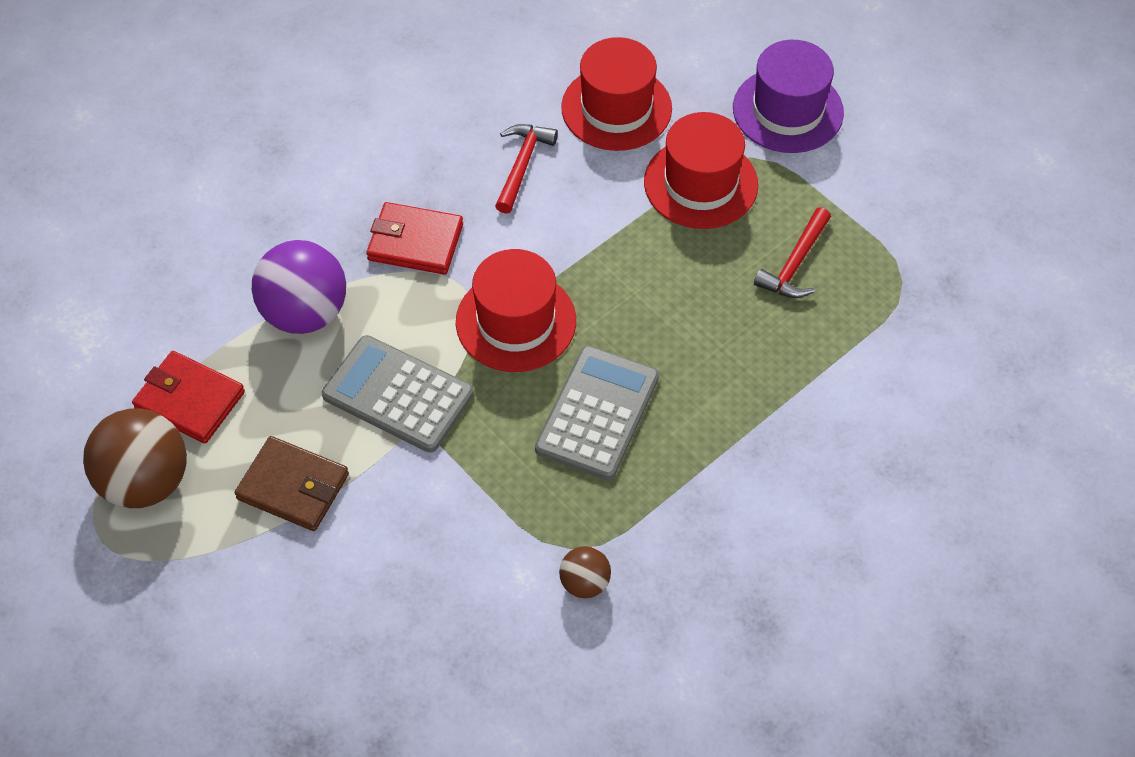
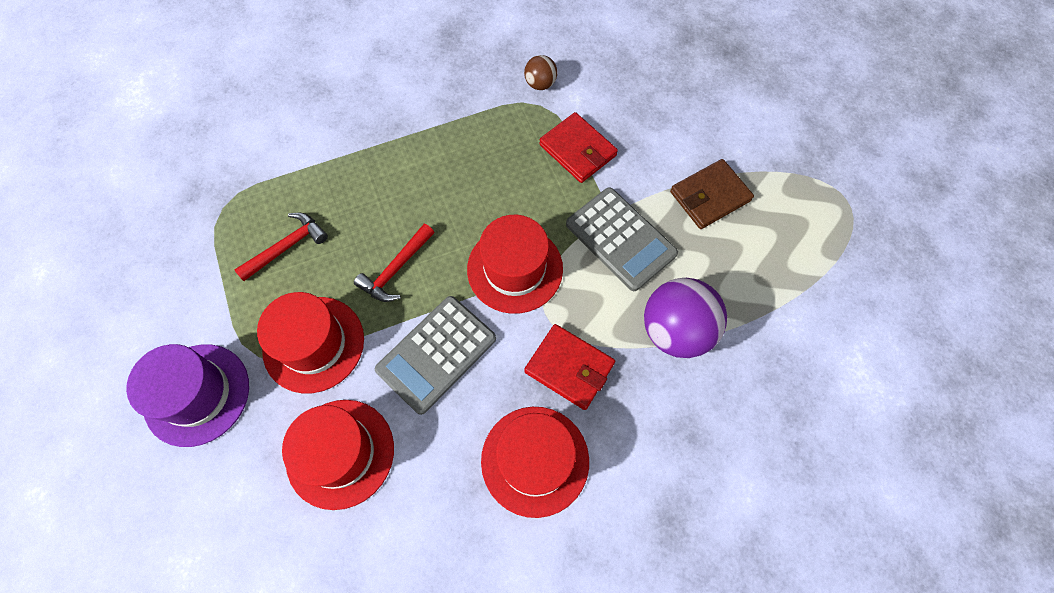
camera: 160 degrees left, 10 degrees up
brown ball [83,408,187,508] -> none
red wallet [132,351,245,443] -> red wallet moved to [539,112,618,183]
brown wallet [235,436,349,531] -> brown wallet turned 75 degrees counterclockwise [670,159,754,229]
red hammer [495,124,558,214] -> red hammer moved to [354,224,434,302]
grey calculator [535,346,659,480] -> grey calculator moved to [375,296,496,415]
none -> red hat [481,407,589,518]

